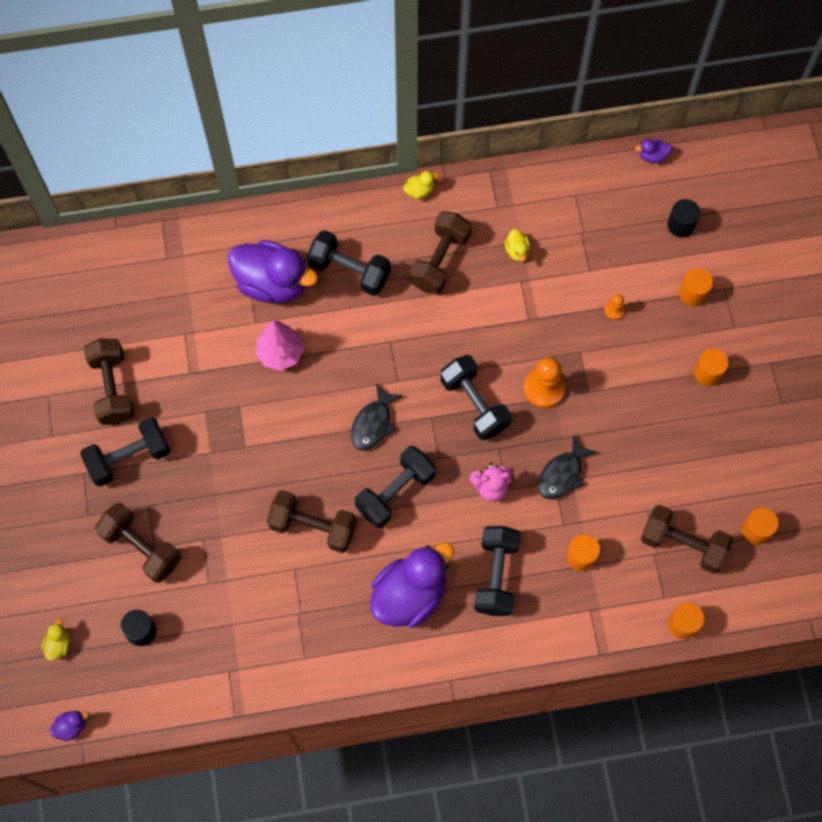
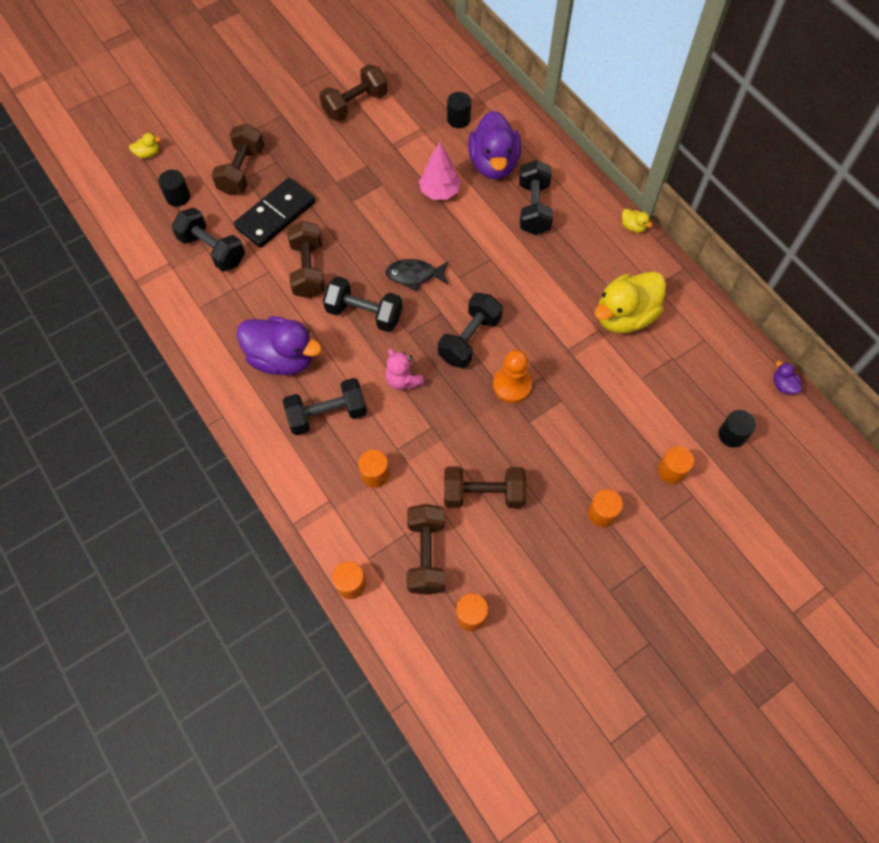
camera: 65 degrees right, 5 degrees down
purple duck [50,711,89,741] -> none
black dumbbell [80,417,171,487] -> black dumbbell moved to [172,208,245,272]
brown dumbbell [409,211,471,294] -> brown dumbbell moved to [444,466,526,508]
yellow duck [505,229,530,261] -> yellow duck [594,271,666,333], size x2.47
black fish [538,435,598,499] -> none
orange pawn [604,294,625,320] -> none
none -> black domino [234,178,315,248]
none -> black cylinder [447,92,471,128]

